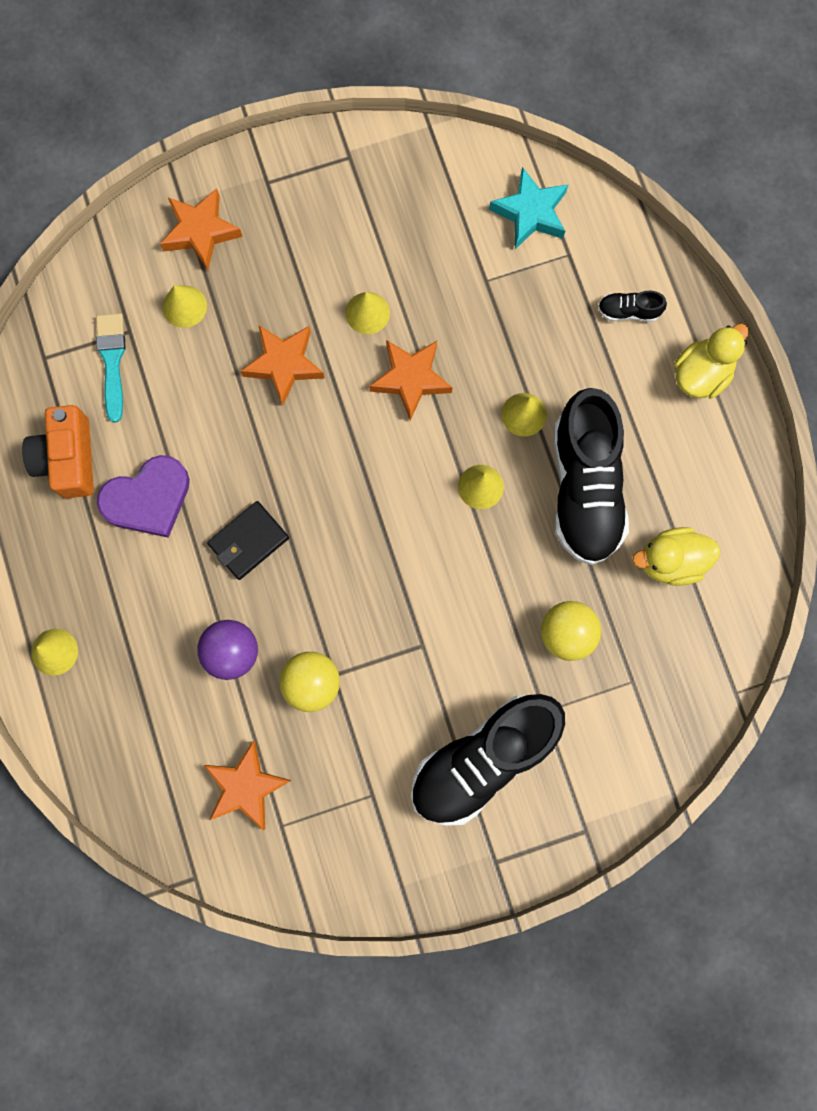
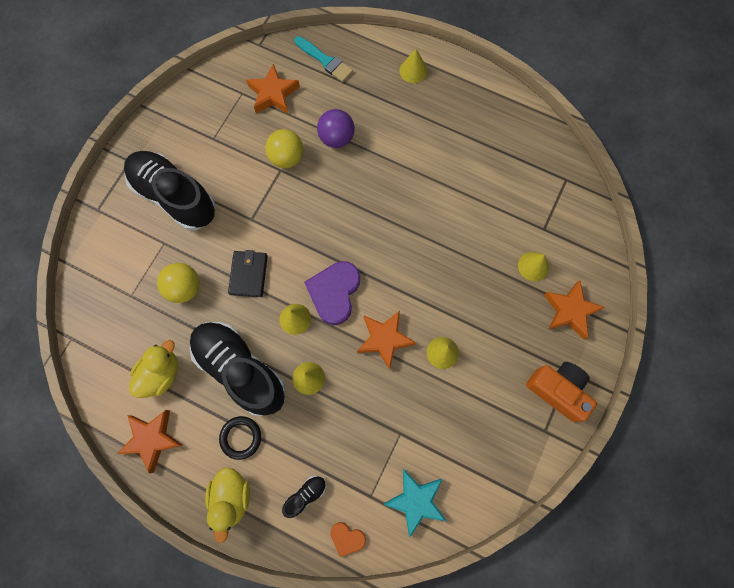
camera: 135 degrees right, 5 degrees down
orange camera [22,405,94,498] -> orange camera moved to [526,362,597,422]
turquoise brush [96,313,126,423] -> turquoise brush moved to [294,36,353,82]
purple heart [97,455,190,538] -> purple heart moved to [304,261,360,325]
black wallet [207,501,289,580] -> black wallet moved to [228,250,268,297]
orange star [241,325,325,406] -> orange star moved to [117,410,183,473]
black shoe [411,694,565,826] -> black shoe turned 60 degrees counterclockwise [124,151,216,230]
none -> black ring [219,416,261,460]
none -> orange heart [331,522,366,557]

